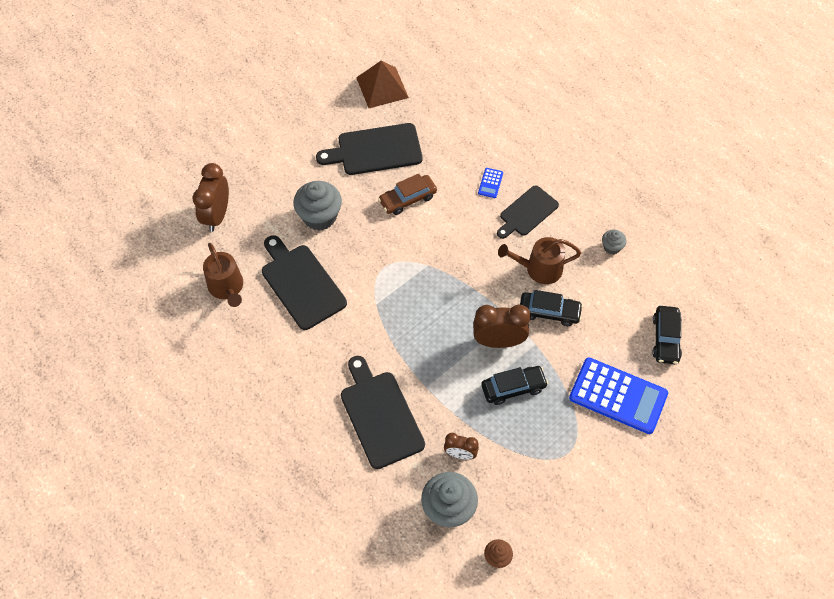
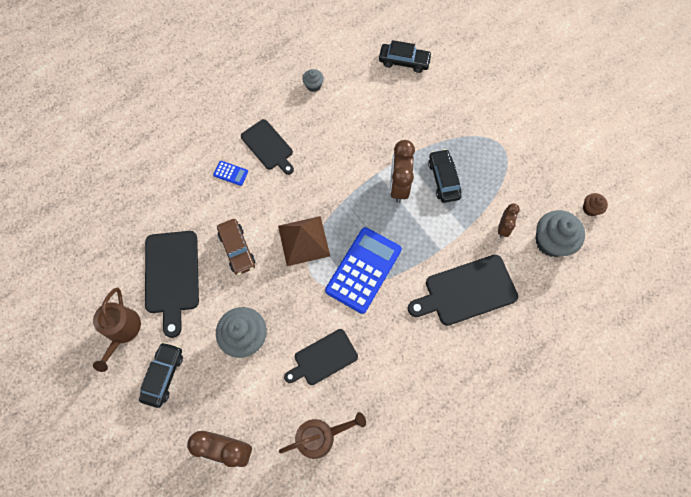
camera: 85 degrees left, 10 degrees up
black cutting board [262,235,347,330] -> black cutting board [284,329,358,385], size x0.66
brown pyramid [356,61,409,108] -> brown pyramid moved to [278,216,330,266]
brown watering can [498,237,581,284] -> brown watering can moved to [93,287,141,372]
black car [520,290,583,326] -> black car moved to [139,342,183,408]
blue calculator [569,358,668,434] -> blue calculator moved to [325,227,402,314]

